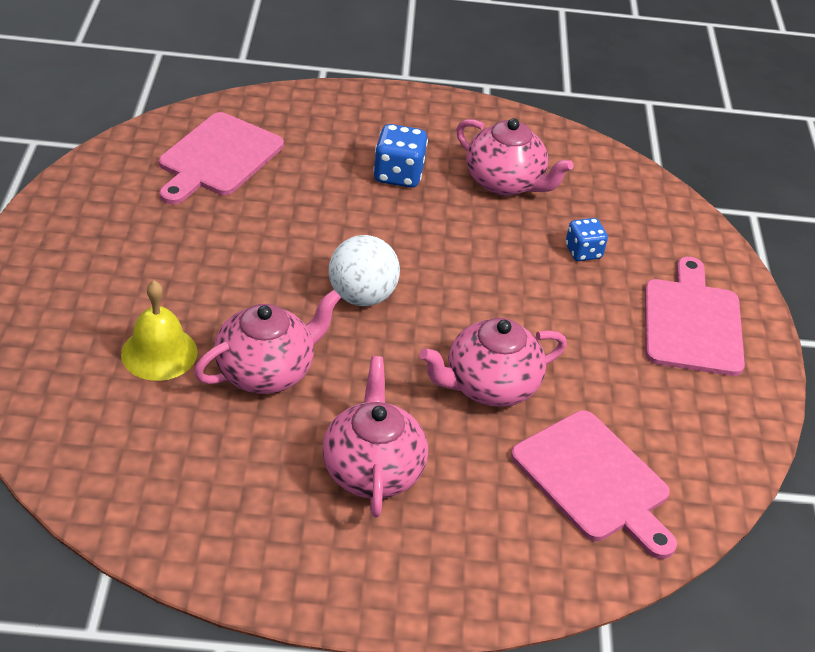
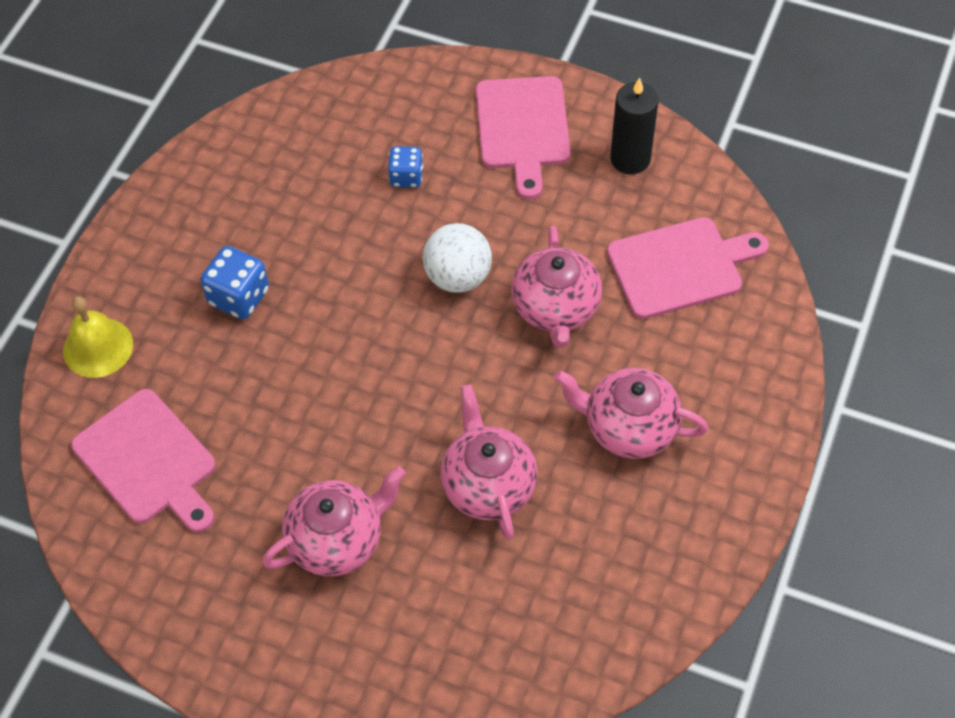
camera: 65 degrees left, 15 degrees up
yellow bell [121,281,198,381] -> yellow bell moved to [63,296,133,378]
white ball [329,235,400,306] -> white ball moved to [423,223,492,292]
pink teapot [456,118,574,196] -> pink teapot moved to [262,466,406,576]
pink cutting board [645,257,745,376] -> pink cutting board turned 120 degrees counterclockwise [476,76,571,199]
none -> black candle [610,78,658,174]

